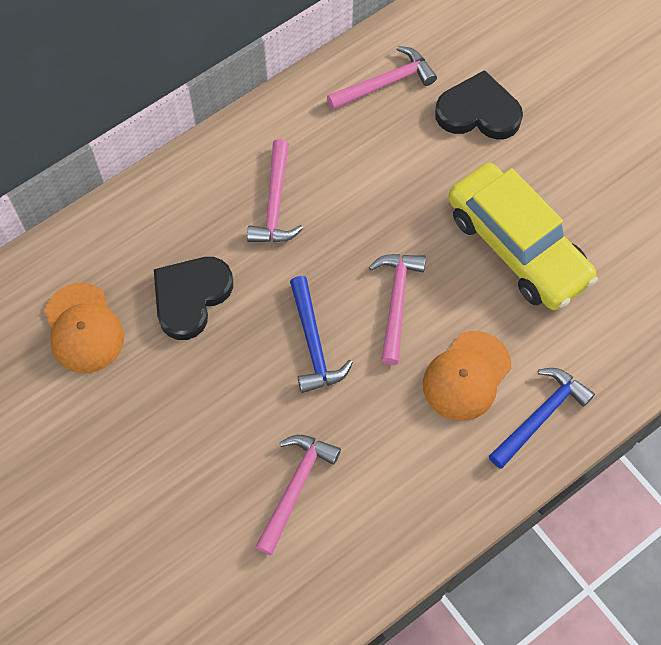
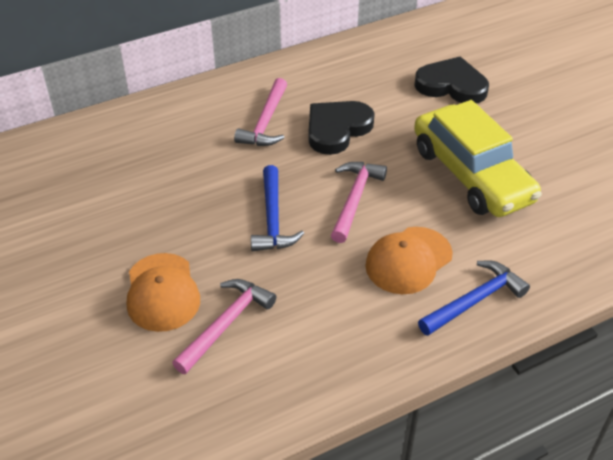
camera: 10 degrees right, 20 degrees down
orange cap [45,283,124,373] -> orange cap moved to [127,253,200,332]
black heart [154,257,233,340] -> black heart moved to [308,101,375,155]
pink hammer [327,46,437,110] -> none

